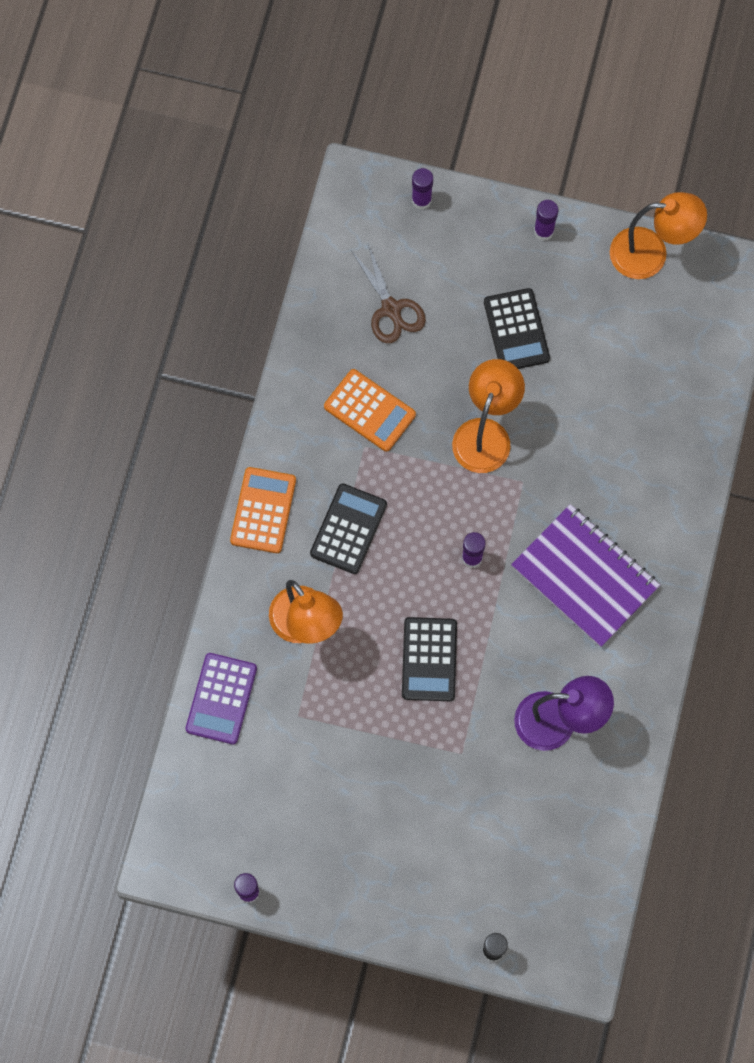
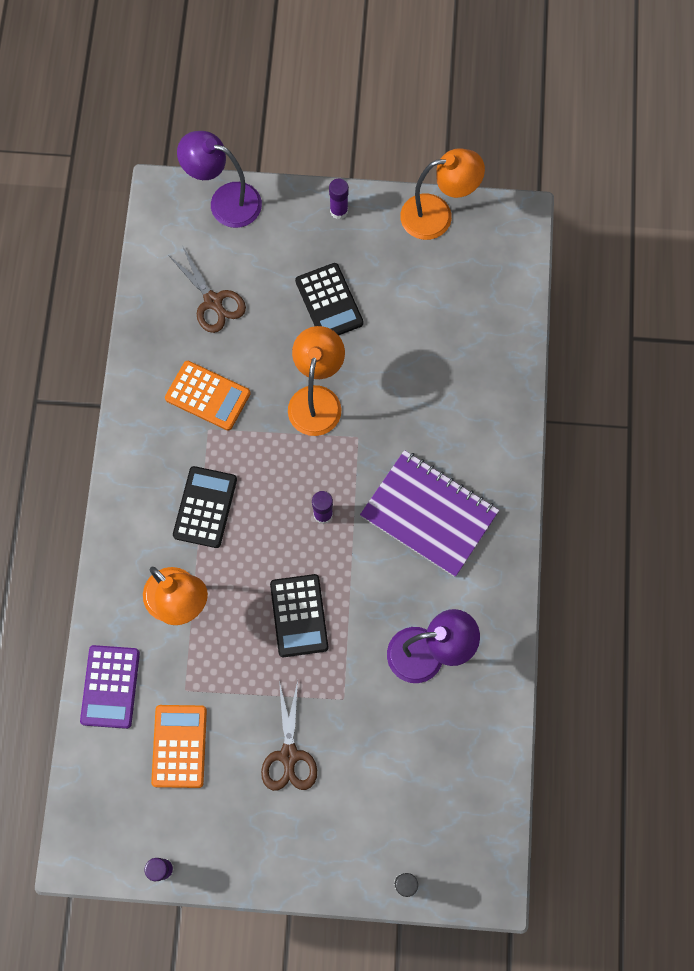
camera: 10 degrees left, 0 degrees up
orange calculator [230,467,296,553] -> orange calculator moved to [151,705,207,788]
purple glue stick [412,168,433,210] -> purple lamp [177,131,262,228]
none -> brown scissors [261,681,317,791]

